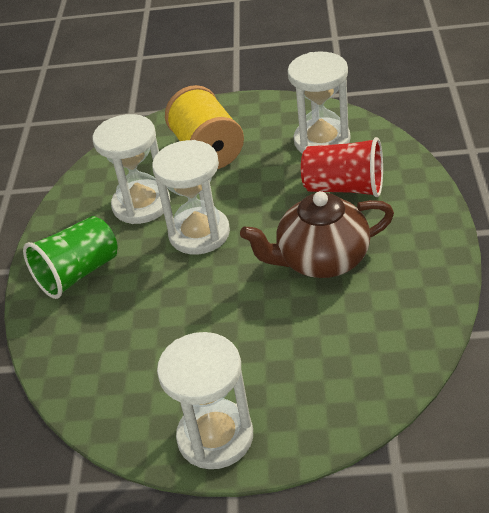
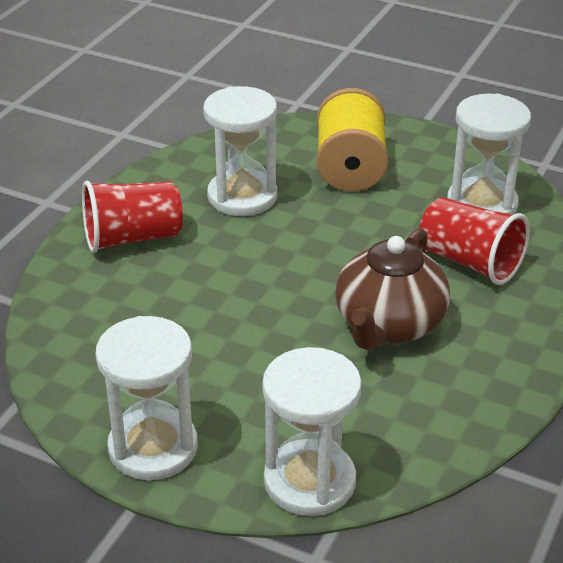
camera: 20 degrees right, 5 degrees down
green cup [23,216,118,299] -> red cup [82,181,183,253]
white hourglass [152,140,230,255] -> white hourglass moved to [262,347,362,516]
brown teapot [240,191,394,278] -> brown teapot turned 75 degrees counterclockwise [335,228,450,350]

